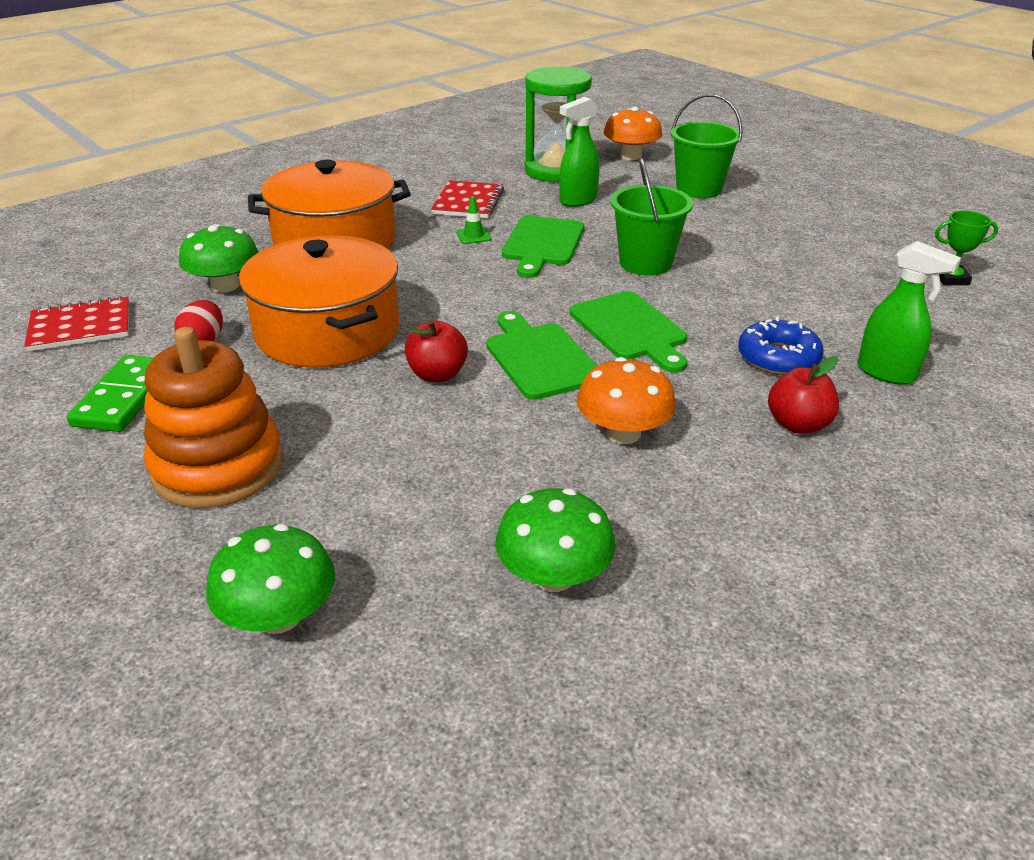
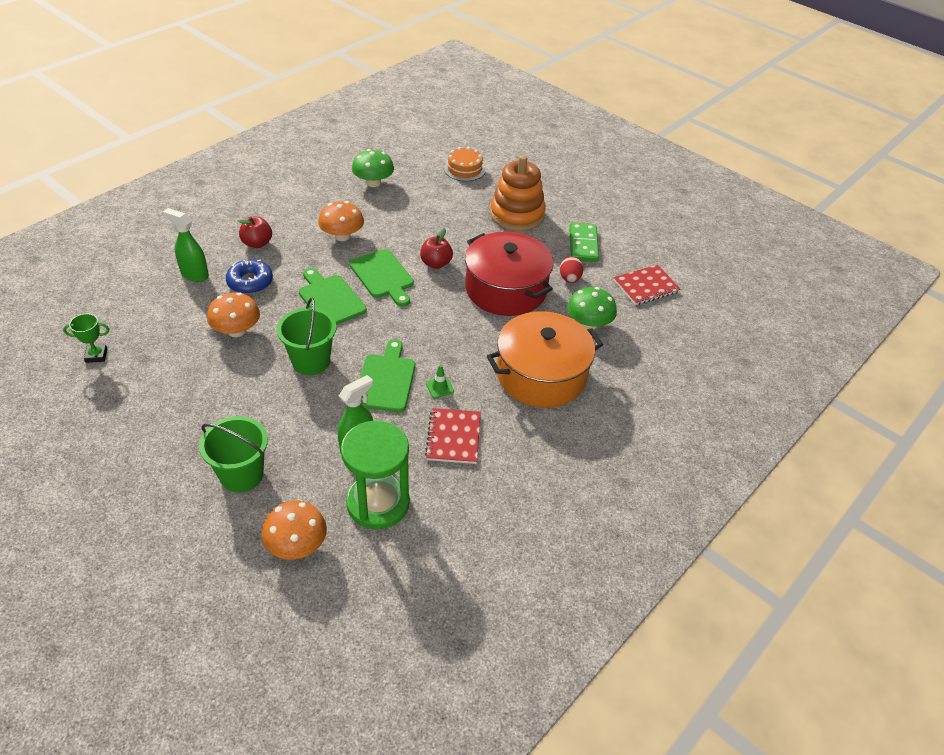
camera: 170 degrees right, 10 degrees up
green mushroom [206,524,335,634] -> orange cake [444,147,486,181]
orange pot [239,235,399,368] -> red pot [465,232,554,316]
none -> orange mushroom [207,292,260,337]

